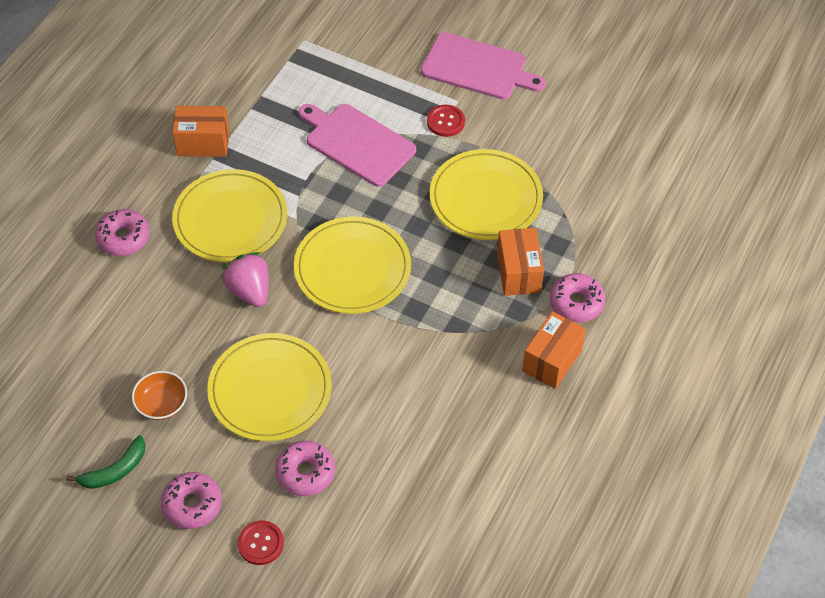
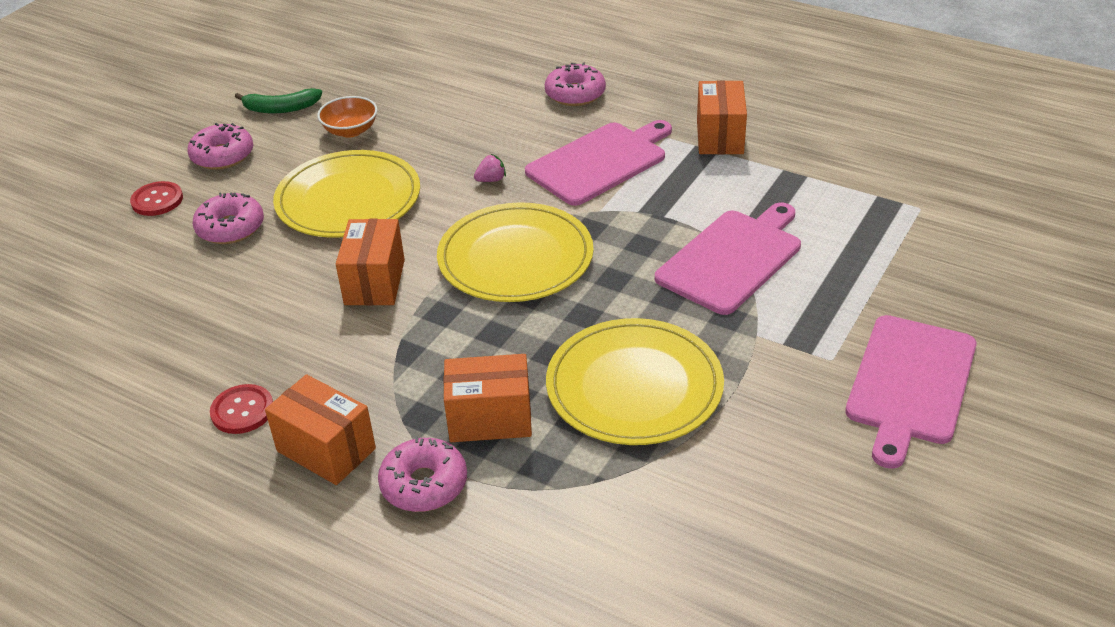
camera: 95 degrees right, 15 degrees down
green banana [66,436,145,489] -> green banana turned 60 degrees counterclockwise [235,88,322,114]
yellow plate [172,169,288,262] -> pink cutting board [525,120,672,206]
pink strawberry [221,252,269,307] -> pink strawberry [474,154,506,182], size x0.48
red button [427,105,465,137] -> red button moved to [210,384,273,434]
none -> orange box [336,219,405,305]

